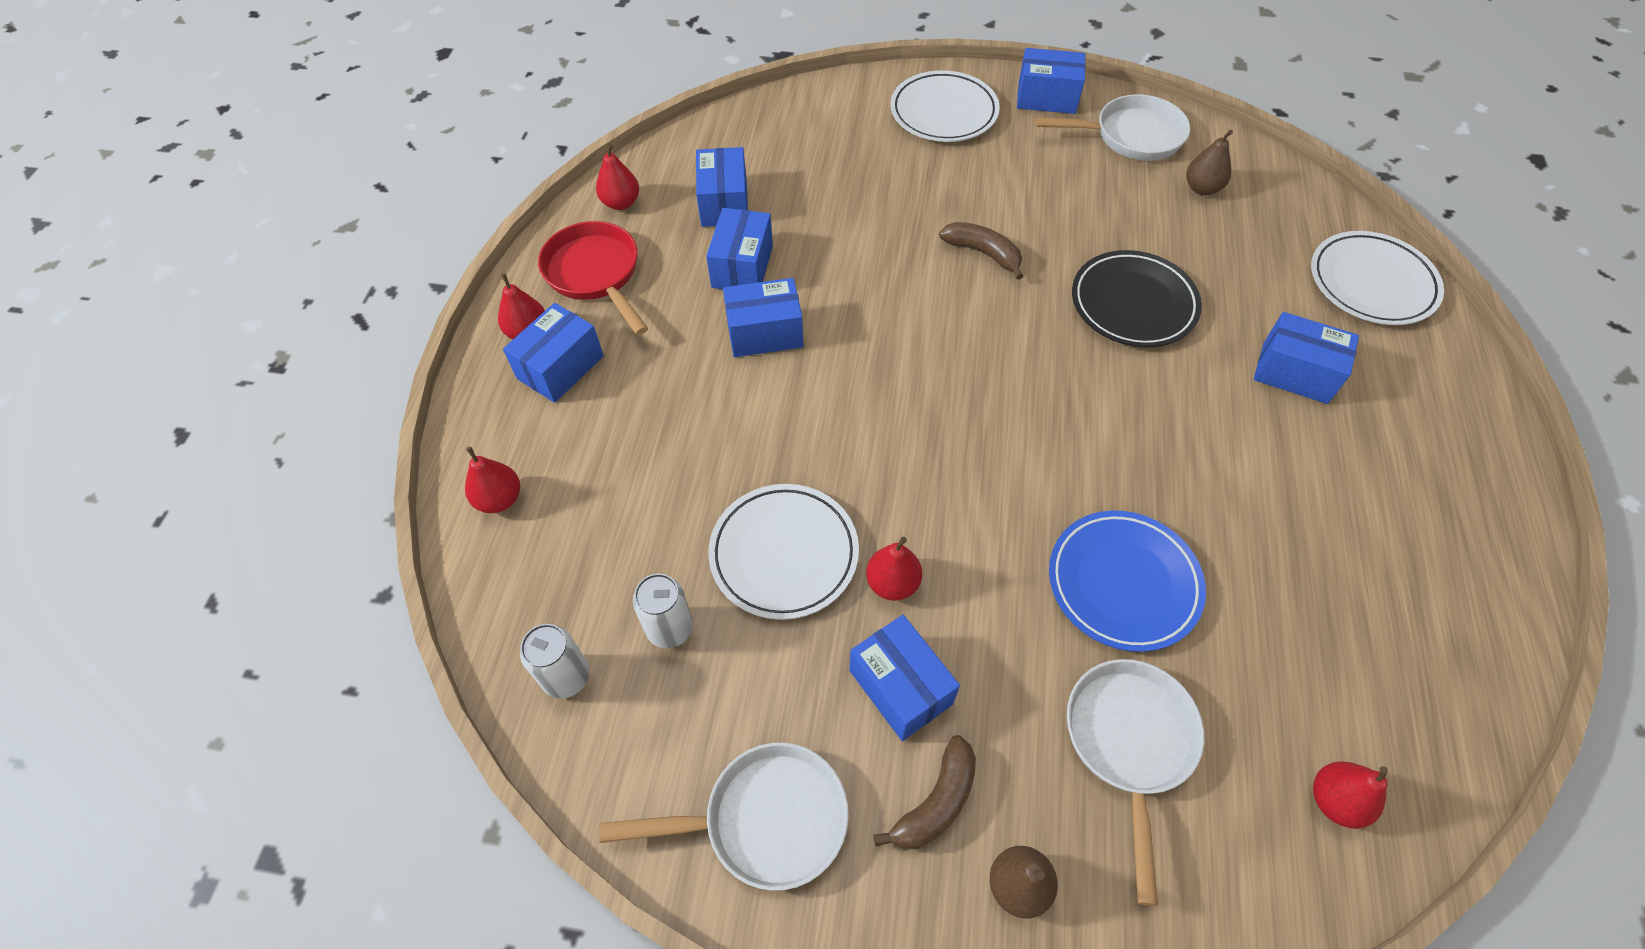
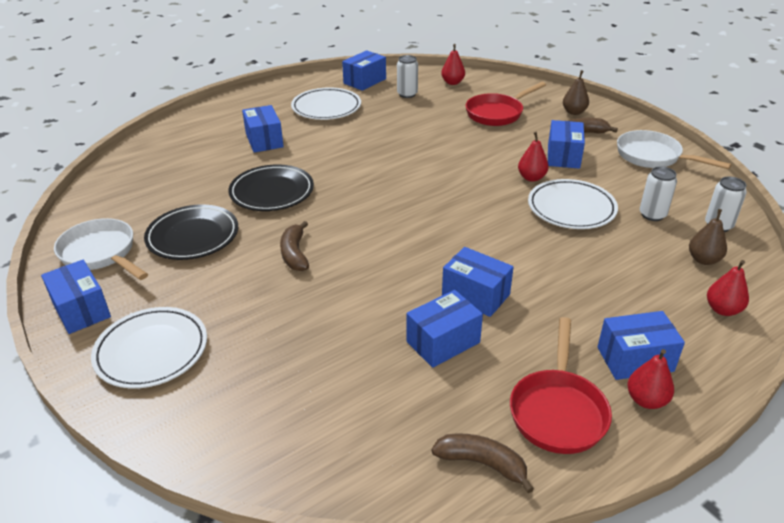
camera: 135 degrees left, 20 degrees down
red pear [596,143,639,210] -> brown banana [432,434,534,493]
blue box [696,147,748,227] -> blue box moved to [342,50,386,91]
blue plate [1049,511,1206,652] -> none
white pan [1067,659,1204,906] -> red pan [466,82,546,126]
brown pear [1186,130,1233,195] -> brown pear moved to [689,209,727,265]
white plate [1311,231,1444,325] -> white plate moved to [291,87,361,120]
none -> black plate [144,204,238,260]
none -> white can [397,55,418,98]

